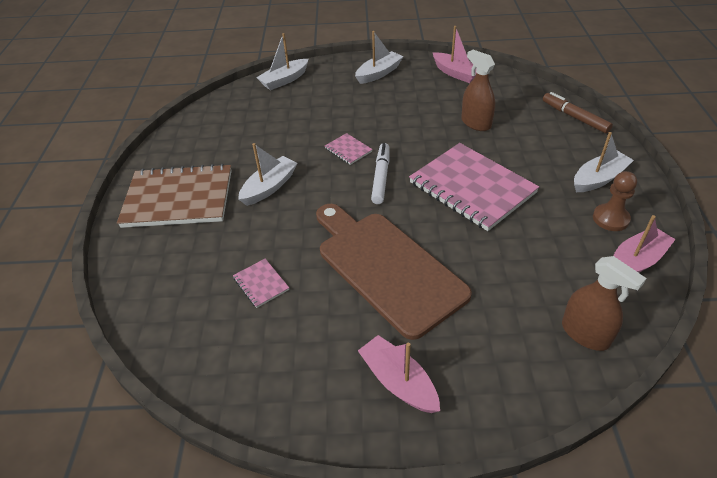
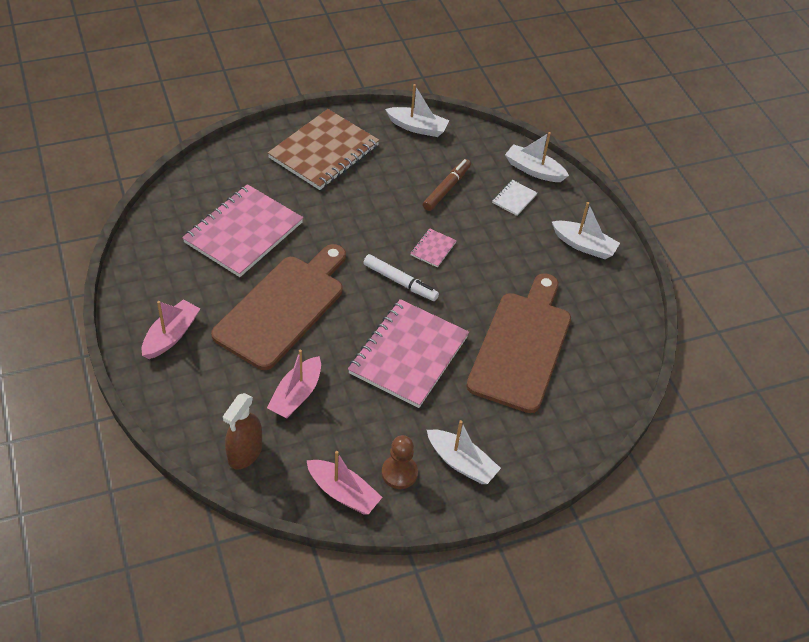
camera: 65 degrees right, 5 degrees up
brown notebook [117,164,232,228] -> brown notebook turned 60 degrees clockwise [268,109,379,190]
pink notebook [233,259,289,308] -> pink notebook [182,184,303,277], size x2.39
white boat [238,143,297,206] -> white boat moved to [385,84,449,137]
white marker [371,143,389,204] -> white marker turned 45 degrees clockwise [363,254,439,301]
pink boat [433,26,477,83] -> pink boat moved to [267,349,321,418]
brown spray bottle [461,50,495,131] -> brown cutting board [466,273,571,413]
brown marker [543,92,613,133] -> brown marker moved to [423,159,471,211]
none -> white notebook [492,180,537,216]

